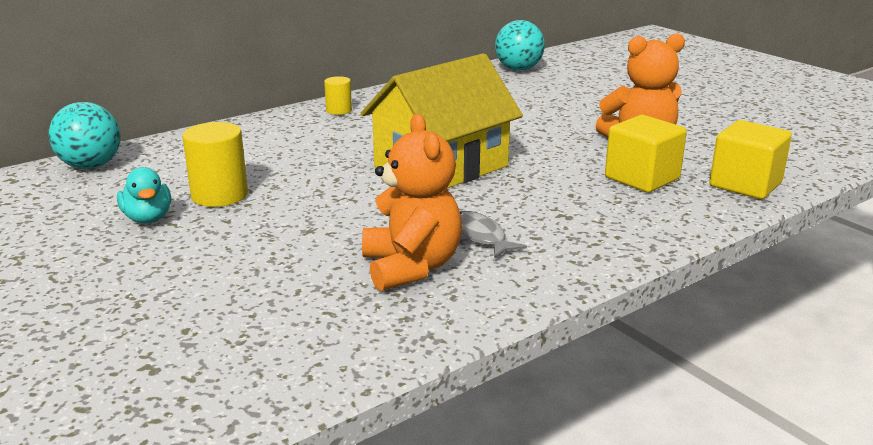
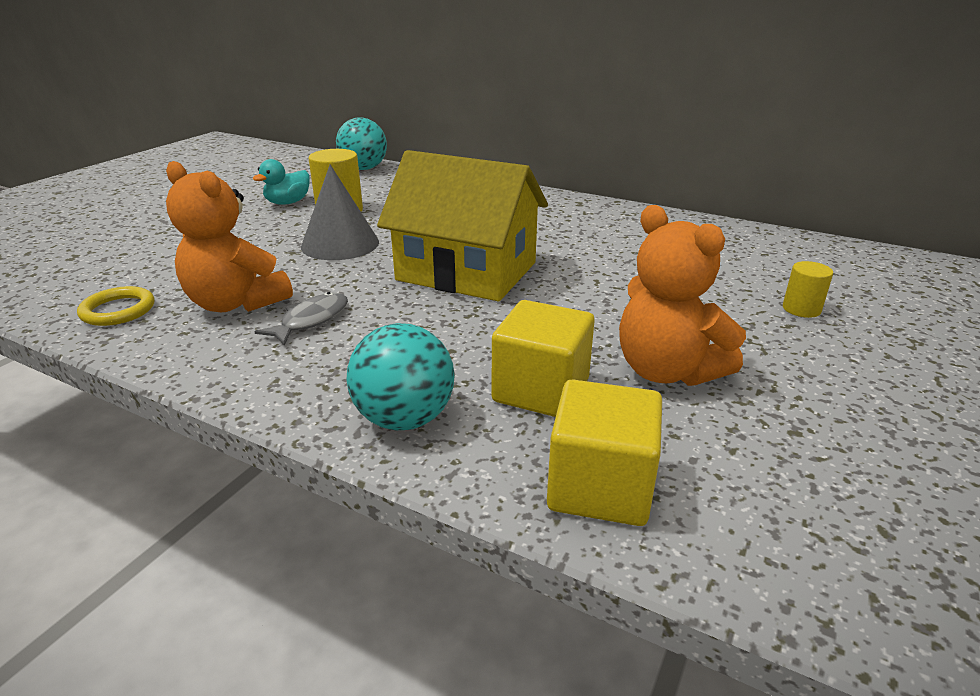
camera: 65 degrees right, 5 degrees up
yellow cylinder [324,76,352,115] -> yellow cylinder moved to [783,261,833,318]
orange teddy bear [362,114,462,291] -> orange teddy bear turned 75 degrees clockwise [166,161,293,312]
turquoise ball [495,20,545,71] -> turquoise ball moved to [346,323,455,430]
none -> yellow ring [77,286,154,326]
none -> grey cone [301,165,379,260]

